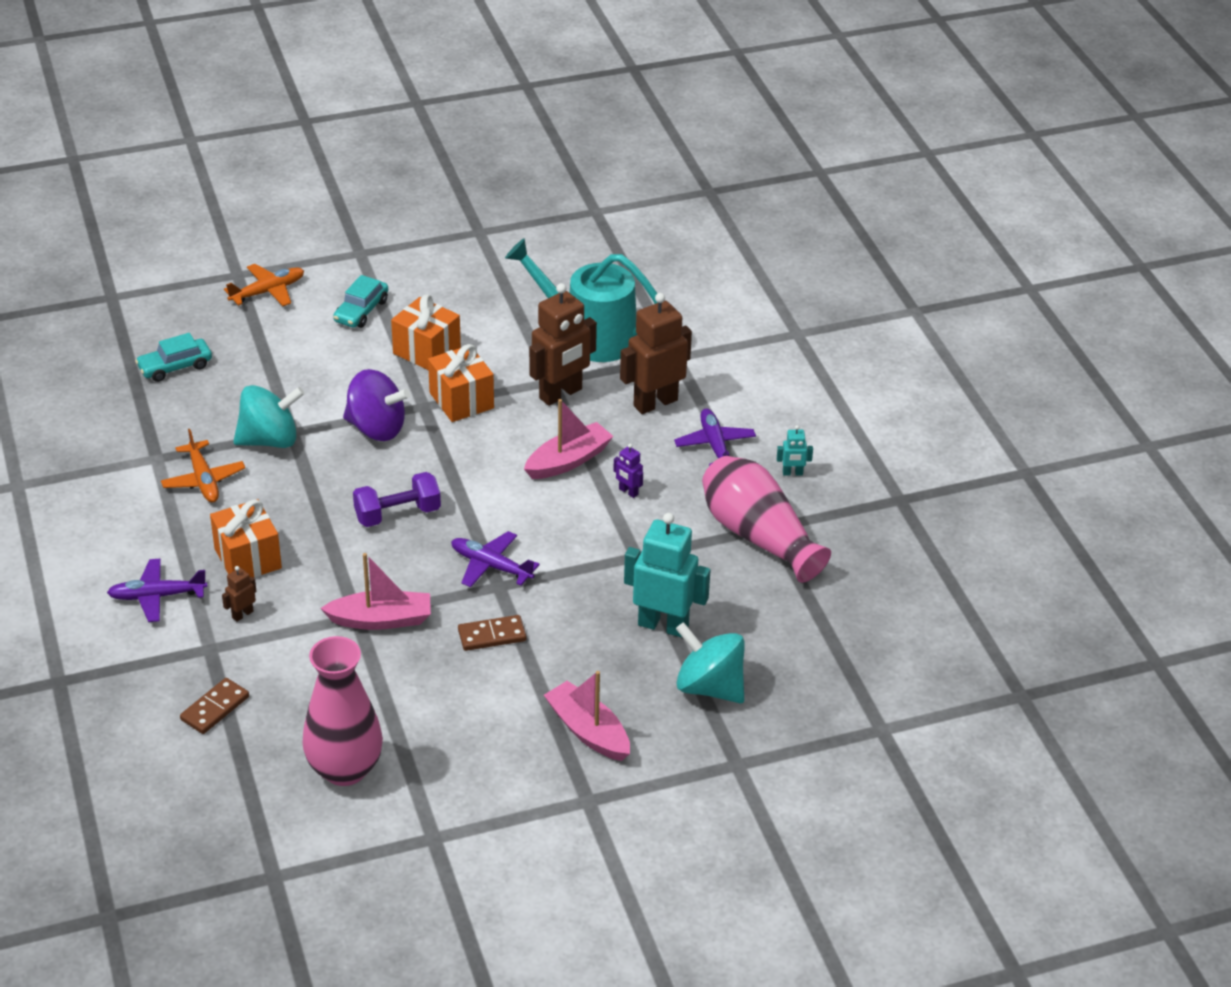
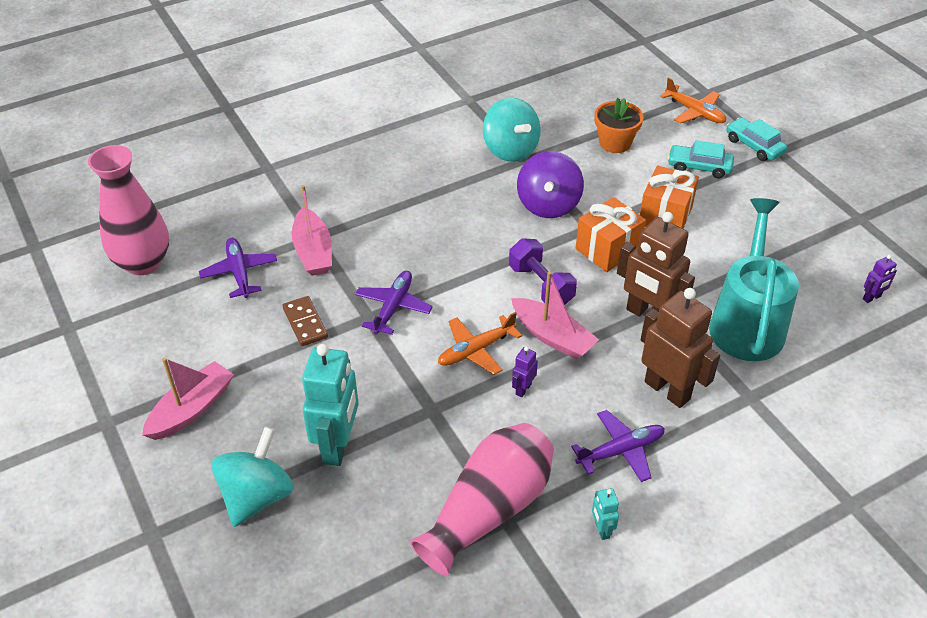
camera: 80 degrees right, 5 degrees up
purple plane [107,559,207,622] -> purple plane moved to [199,238,277,298]
turquoise car [135,333,212,382] -> turquoise car moved to [726,118,787,161]
orange plane [161,429,245,503] -> orange plane moved to [438,312,522,375]
brown domino [180,678,249,734] -> none
orange gift [210,499,282,578] -> none
brown robot [222,566,256,622] -> none
purple dumbbell [353,472,441,527] -> purple dumbbell moved to [509,238,577,305]
none -> orange flower pot [594,98,644,153]
none -> purple robot [863,255,897,303]

